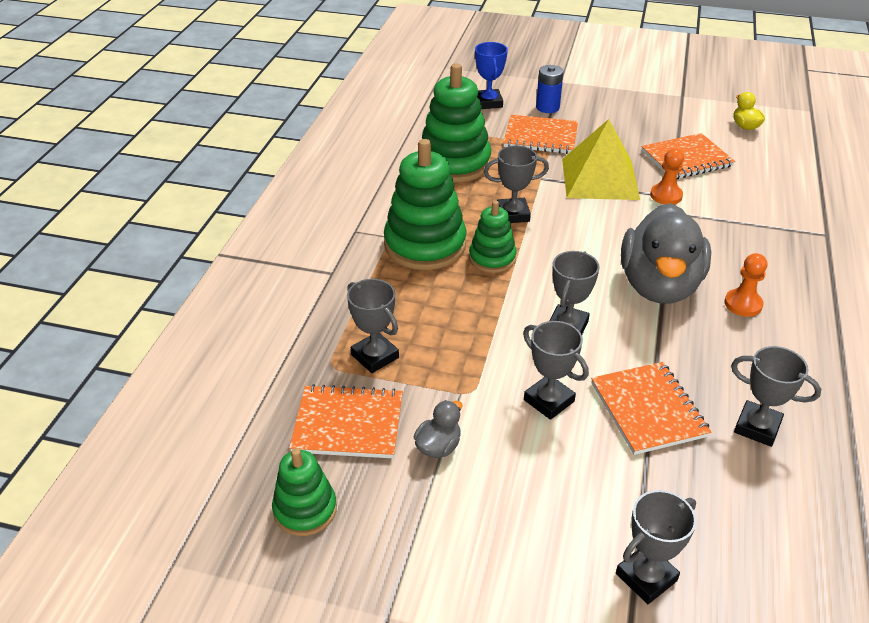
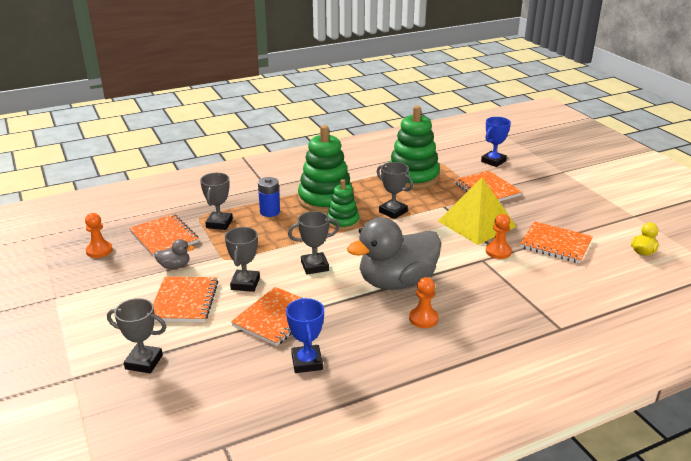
camera: 50 degrees right, 10 degrees down
green stacking toy [272,448,337,536] -> orange pawn [85,213,113,258]
blue battery [536,65,564,113] -> blue battery moved to [258,177,280,217]
grey trophy [731,346,821,447] -> blue trophy [286,298,324,373]
none -> orange notebook [153,277,218,322]

